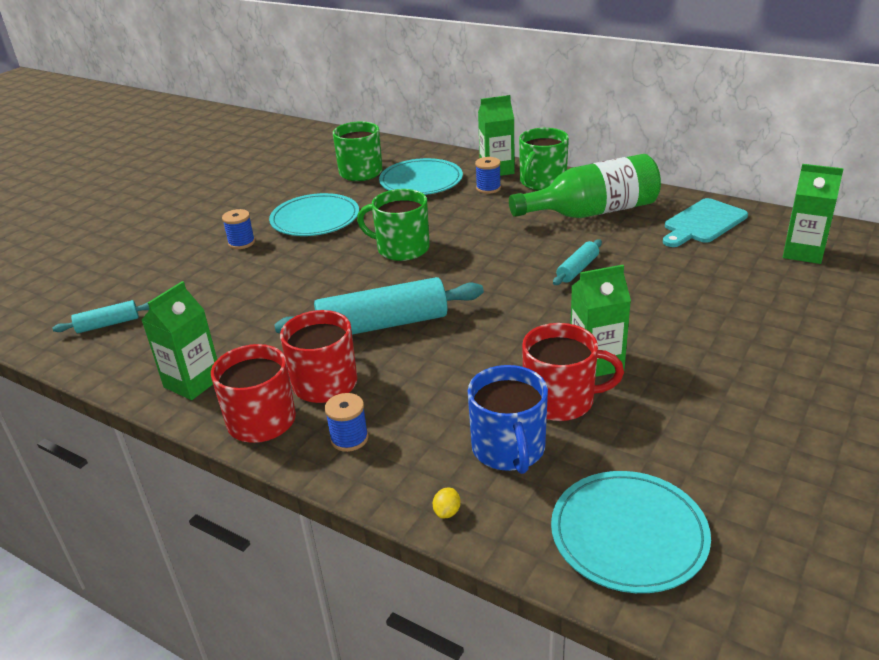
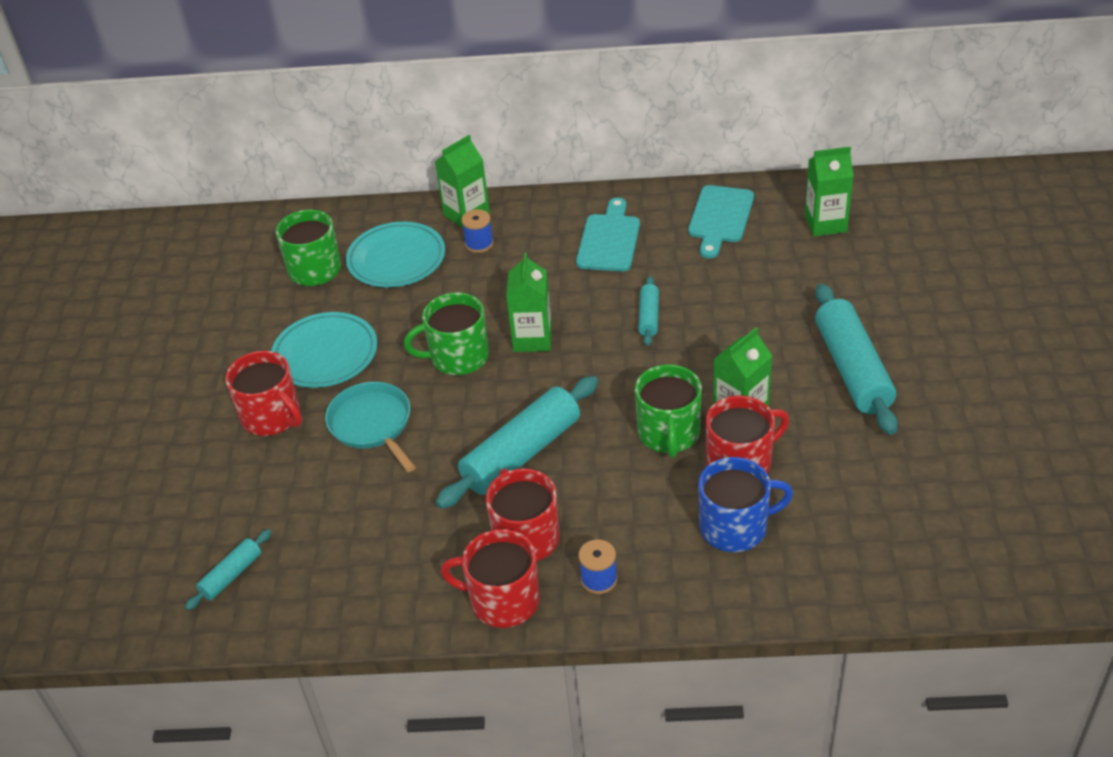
camera: 30 degrees left, 10 degrees up
green carton [142,281,217,400] -> green carton moved to [506,253,552,352]
blue spool [222,209,255,249] -> red mug [225,351,302,436]
yellow lemon [433,488,460,518] -> none
blue mug [468,365,548,474] -> blue mug turned 60 degrees counterclockwise [698,457,793,552]
green bottle [509,154,661,218] -> turquoise cutting board [576,198,640,271]
green mug [519,128,569,191] -> green mug moved to [635,364,702,458]
turquoise plate [551,471,711,593] -> none
none -> turquoise pan [325,382,416,472]
none -> turquoise rolling pin [815,283,898,435]

